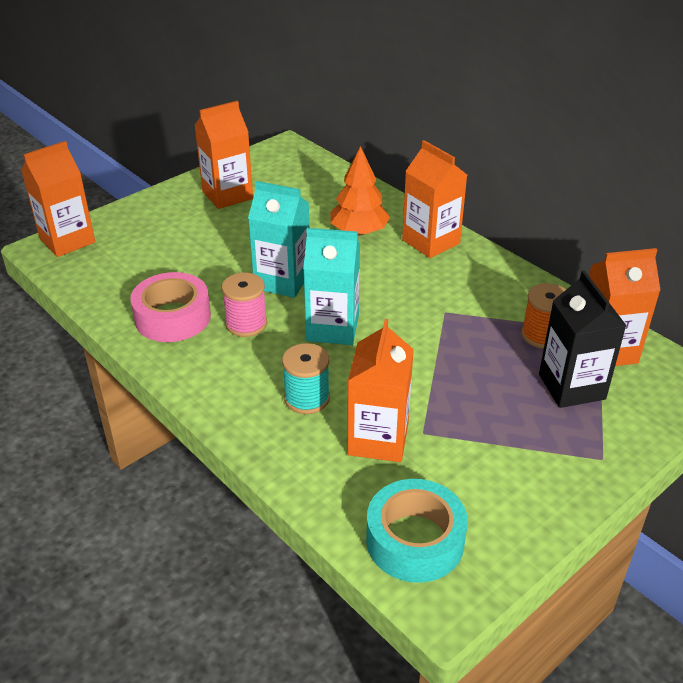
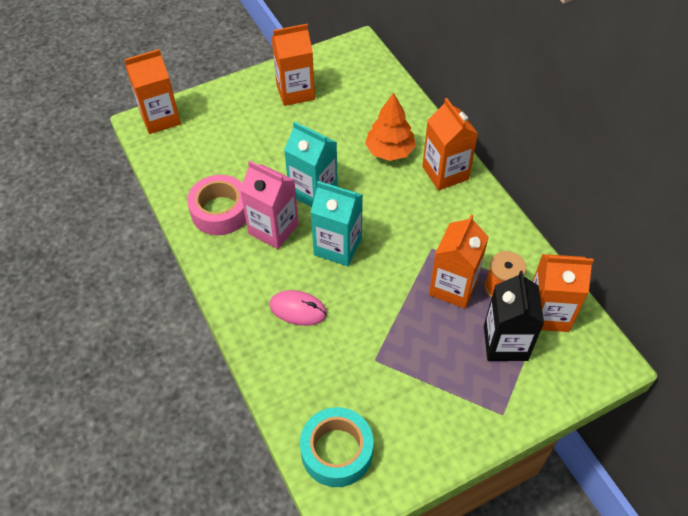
camera: 15 degrees right, 15 degrees up
pink spool [222,272,267,337] -> pink carton [240,160,299,249]
turquoise spool [282,343,330,414] -> pink mouse [269,290,327,326]
orange carton [348,319,414,462] -> orange carton moved to [429,214,489,309]

